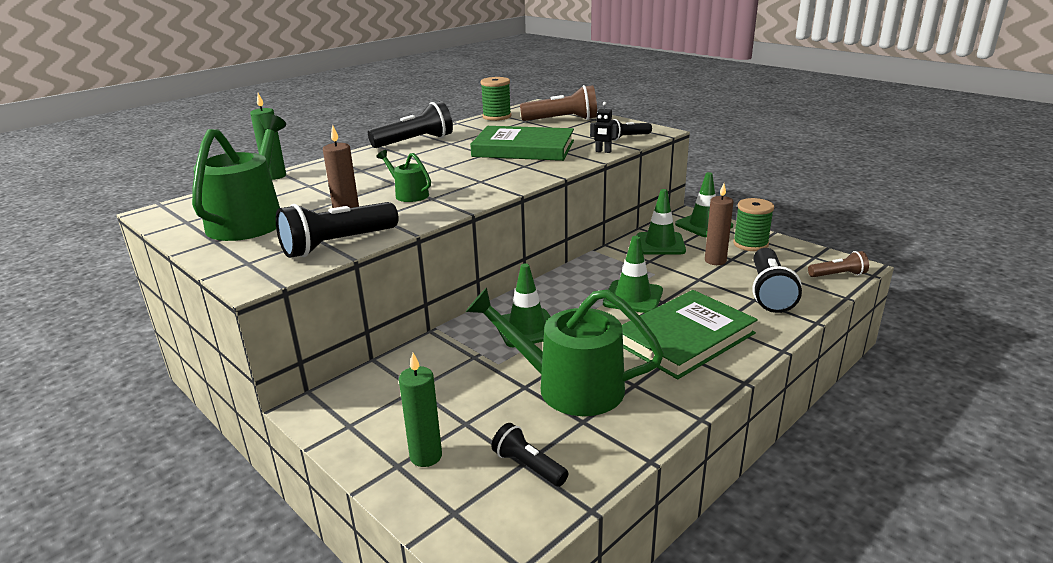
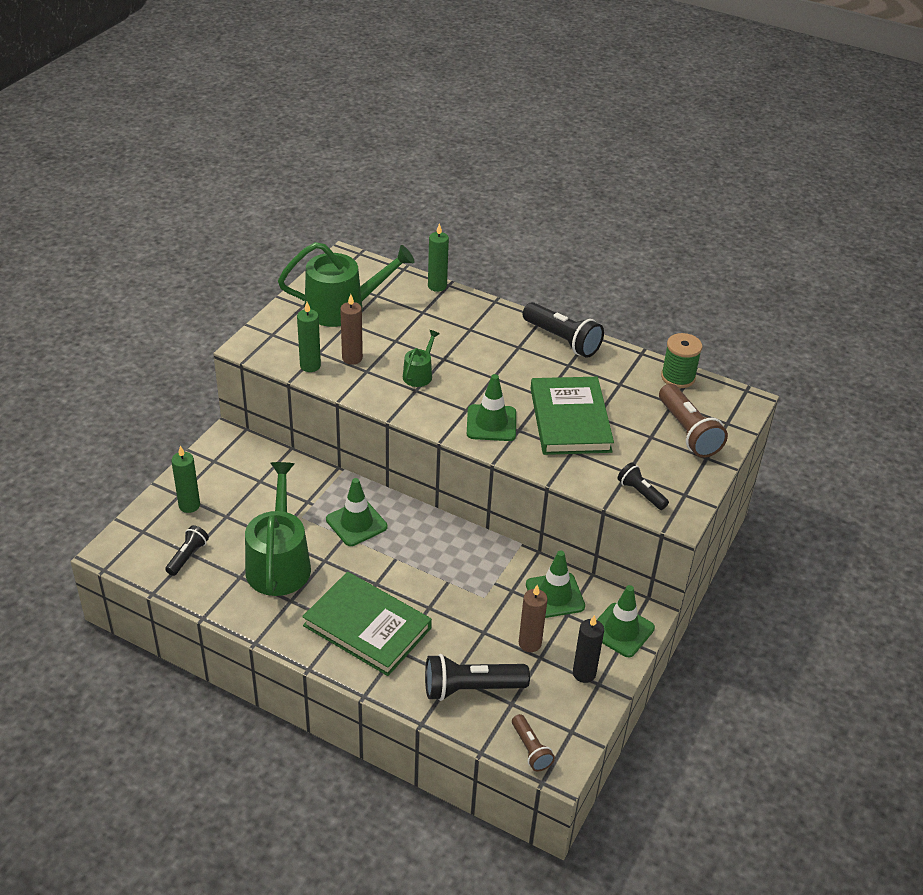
camera: 70 degrees right, 15 degrees up
black flashlight [276,202,399,258] -> green candle [297,302,321,372]
black robot [590,102,617,153] -> none
green traffic cone [603,236,663,313] -> green traffic cone moved to [467,374,516,441]
green spool [733,198,774,251] -> black candle [573,615,604,683]

